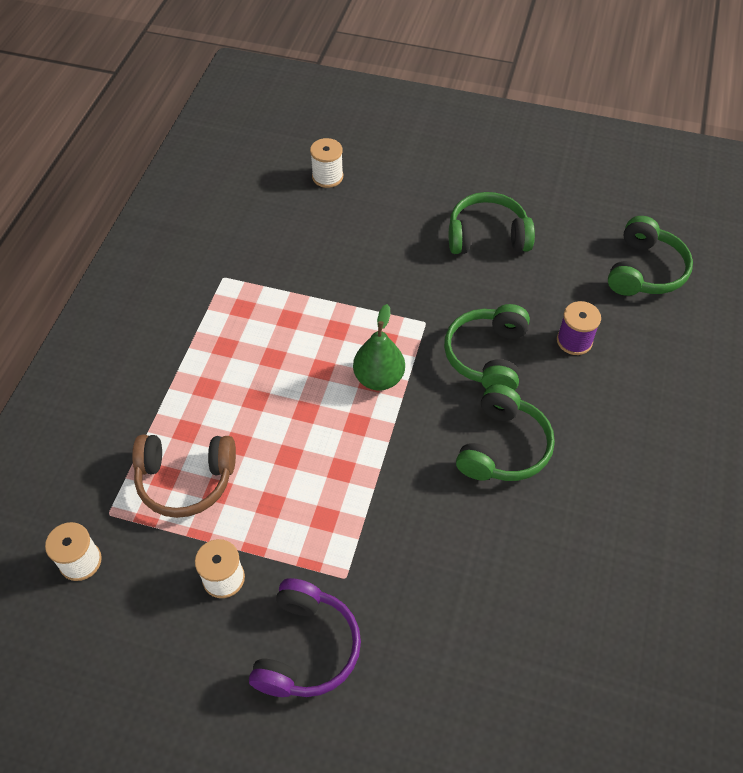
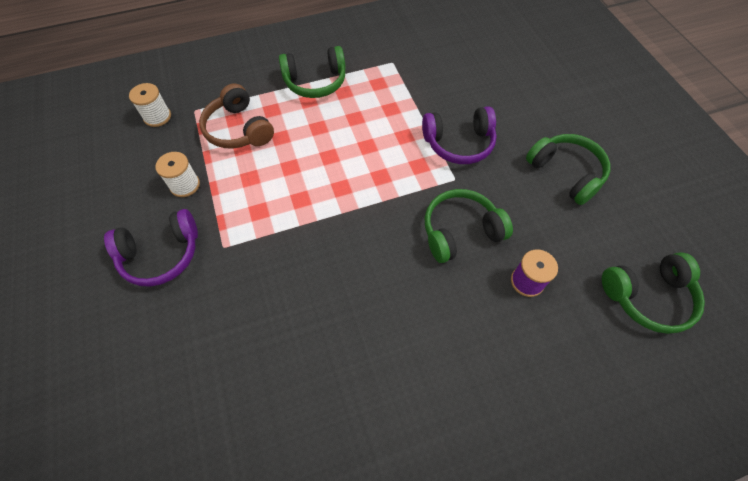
camera: 55 degrees right, 5 degrees up
white spool [310,138,343,188] -> none
green pear [353,304,405,391] -> none
green headphones [456,384,555,481] -> green headphones moved to [279,46,346,98]
none -> purple headphones [422,106,497,164]

